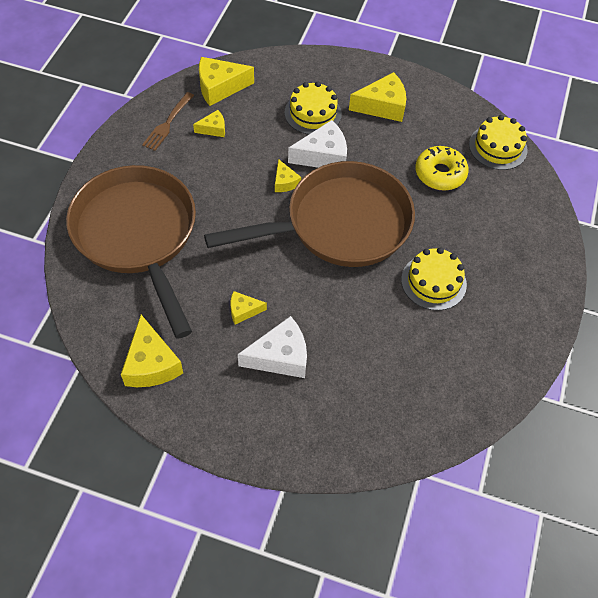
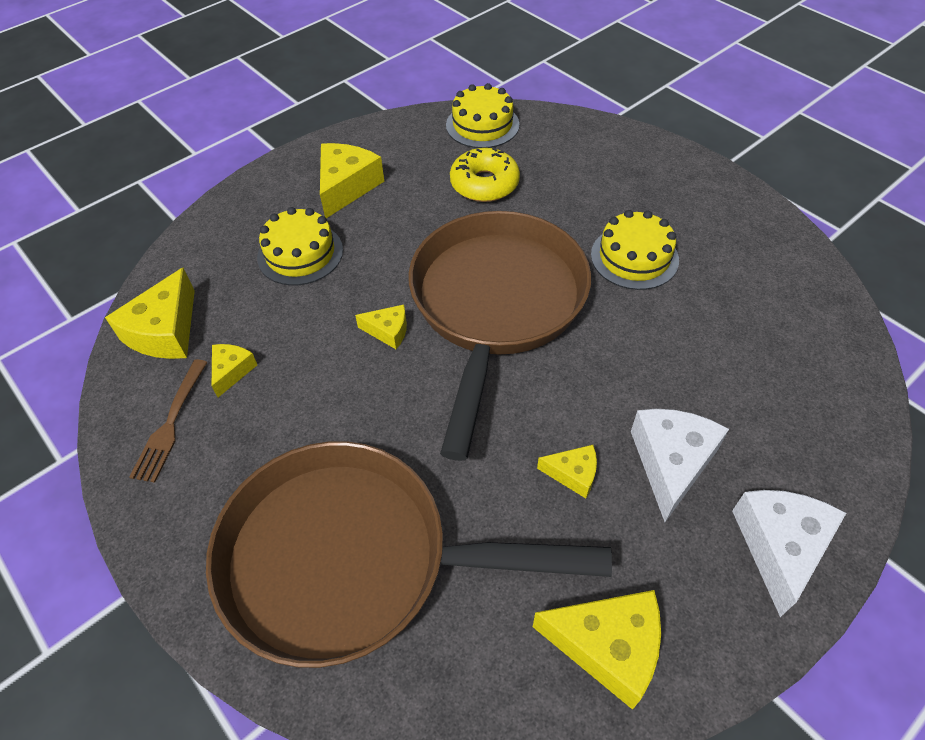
camera: 55 degrees left, 5 degrees down
brown fork [142,92,194,151] -> brown fork turned 45 degrees clockwise [129,359,208,483]
yellow cheese [231,291,267,324] -> yellow cheese turned 105 degrees counterclockwise [537,445,597,498]
white cheese [288,120,347,168] -> white cheese moved to [732,490,846,617]

